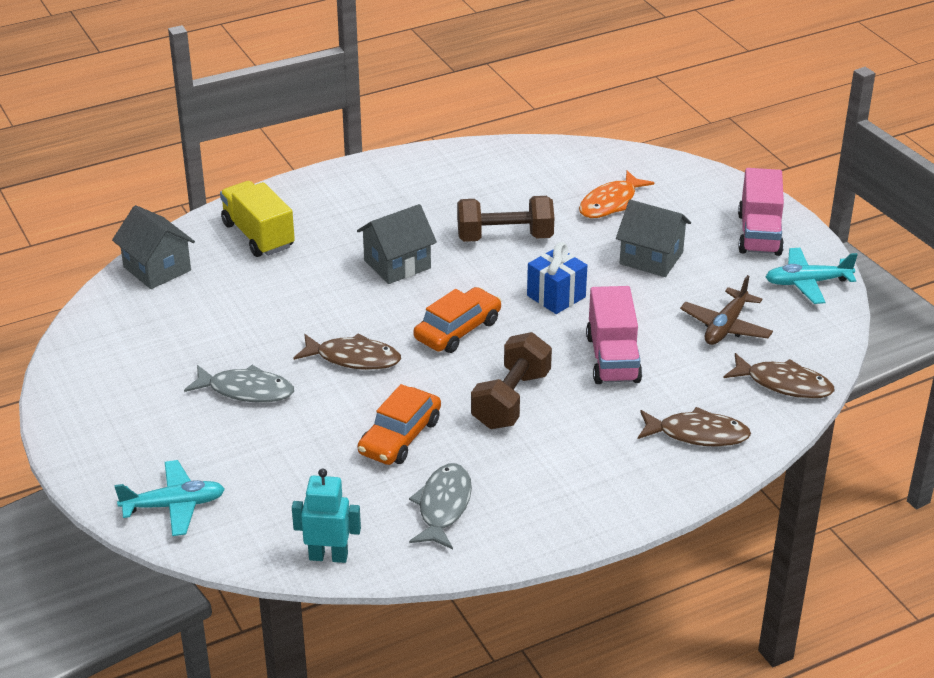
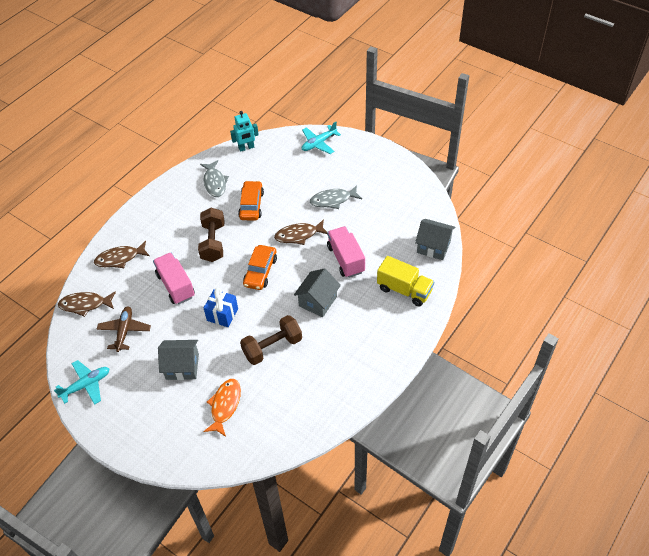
camera: 155 degrees right, 15 degrees up
pink truck [738,168,784,256] -> pink truck moved to [327,226,365,278]

